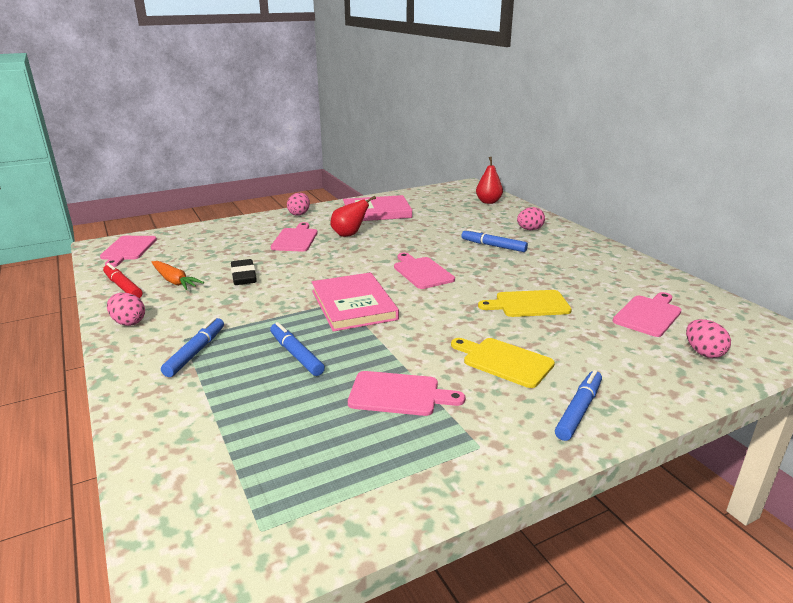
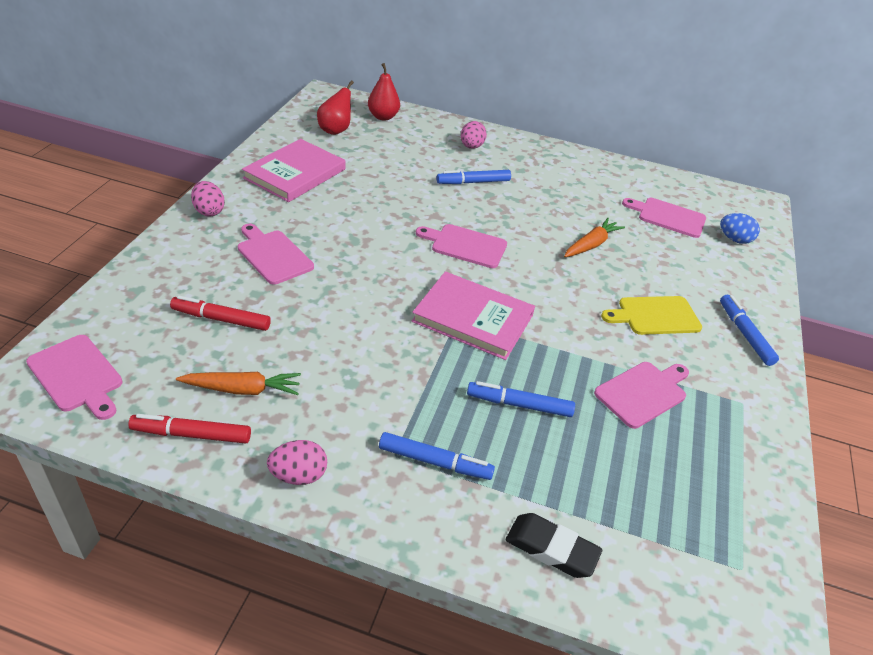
camera: 50 degrees left, 15 degrees up
blue marker [161,317,224,377] -> blue marker turned 135 degrees clockwise [379,432,495,480]
black eraser [231,259,257,285] -> black eraser moved to [506,513,602,578]
red pear [330,196,376,237] -> red pear moved to [317,80,354,135]
yellow cutting board [478,290,572,317] -> orange carrot [564,218,625,257]
pink cutting board [613,292,682,337] -> pink cutting board turned 60 degrees counterclockwise [622,198,706,238]
pink egg [686,319,731,358] -> blue egg [720,213,760,244]
none -> red marker [170,295,271,331]

